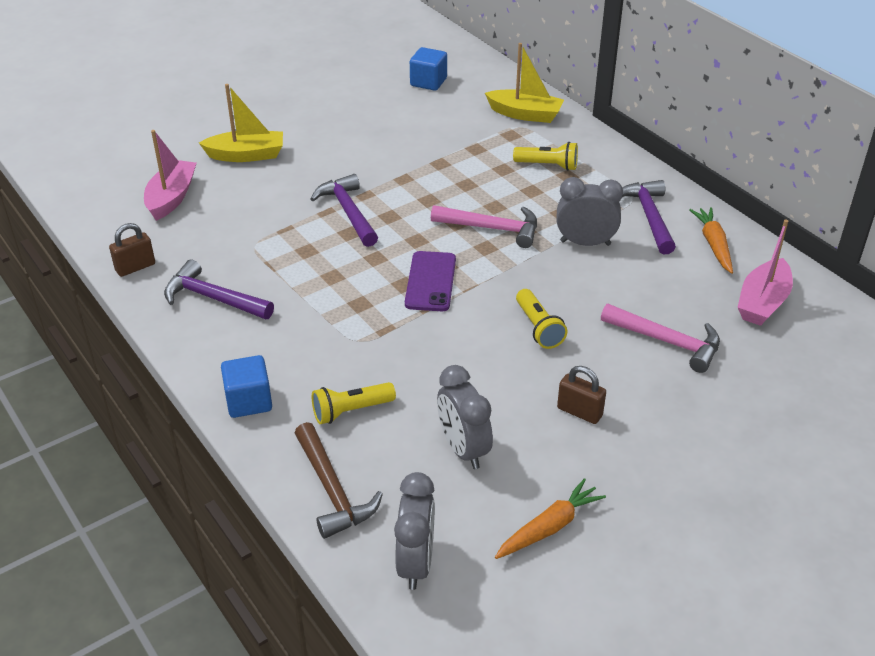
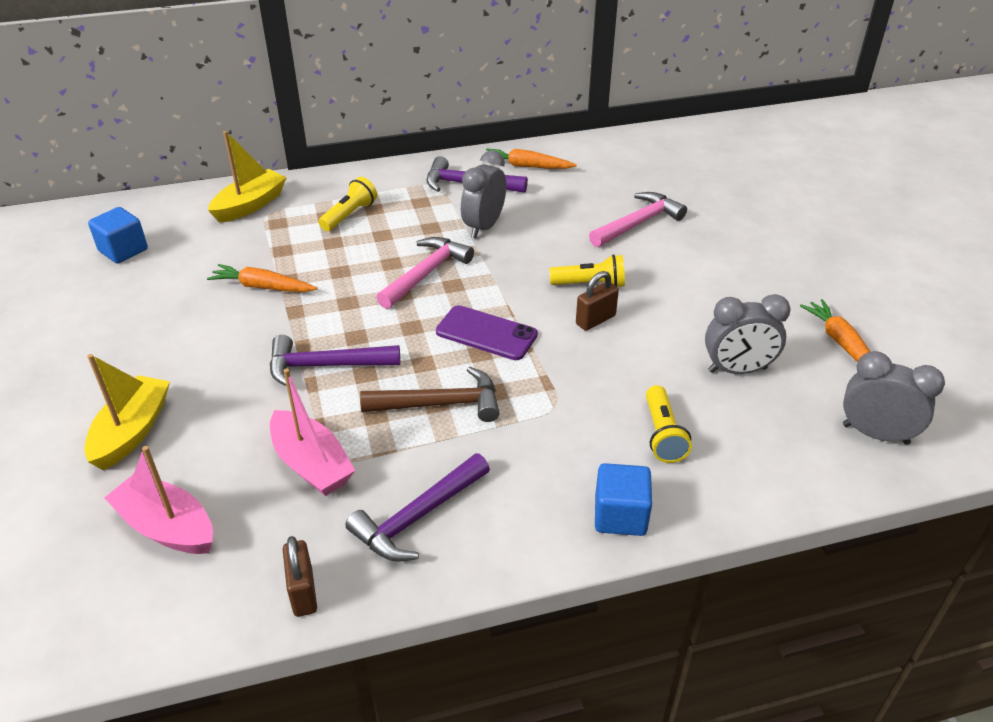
camera: 70 degrees left, 0 degrees up
brown hammer [295,422,383,539] -> brown hammer moved to [360,367,500,422]
brown padlock [557,366,606,424] -> brown padlock moved to [576,271,619,331]
pink boat [737,220,793,326] -> pink boat moved to [270,368,356,496]
none -> orange carrot [207,264,318,292]

